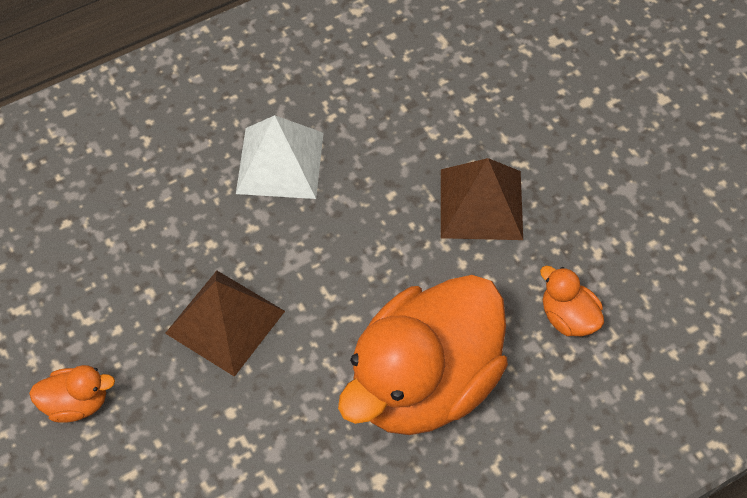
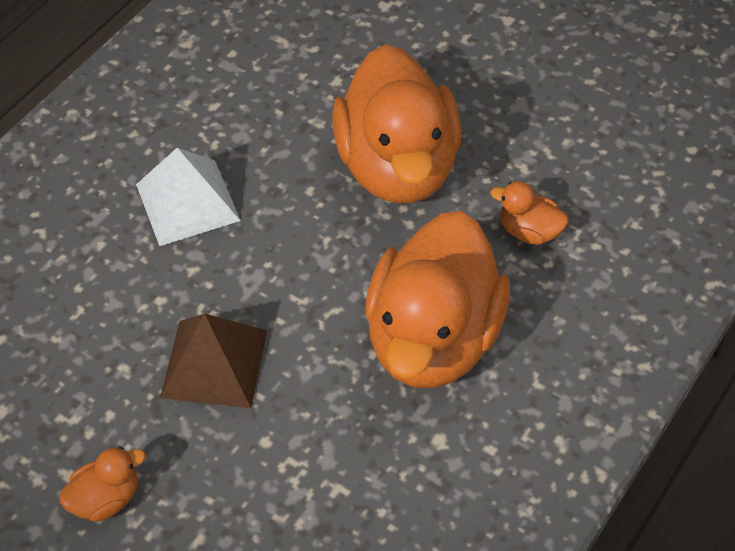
camera: 25 degrees left, 5 degrees down
brown pyramid [441,158,523,240] -> orange duck [332,44,461,203]

